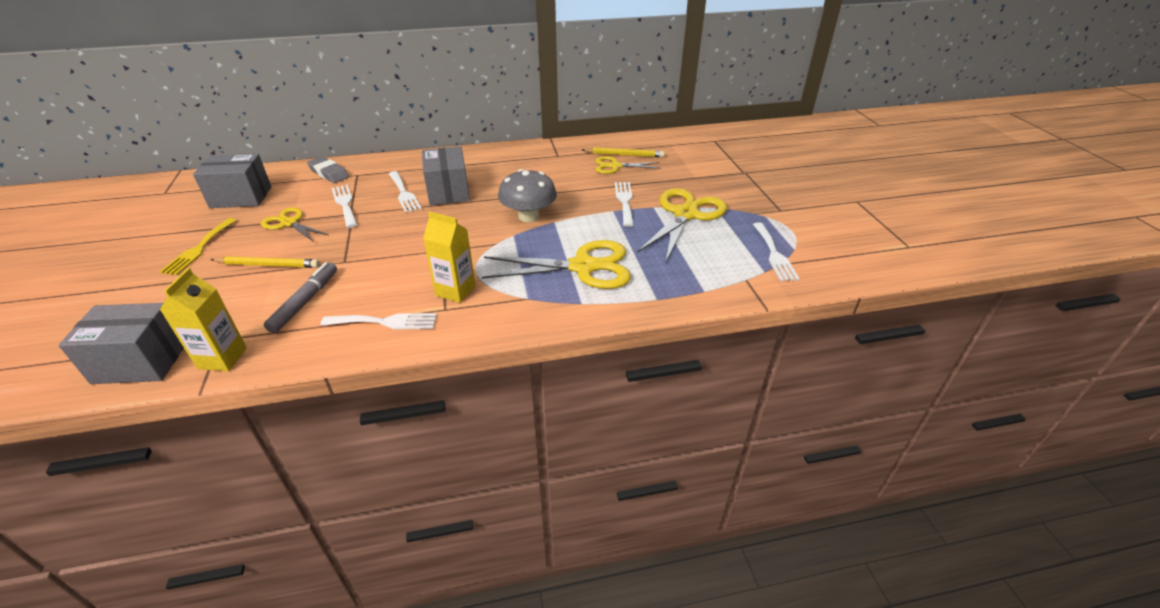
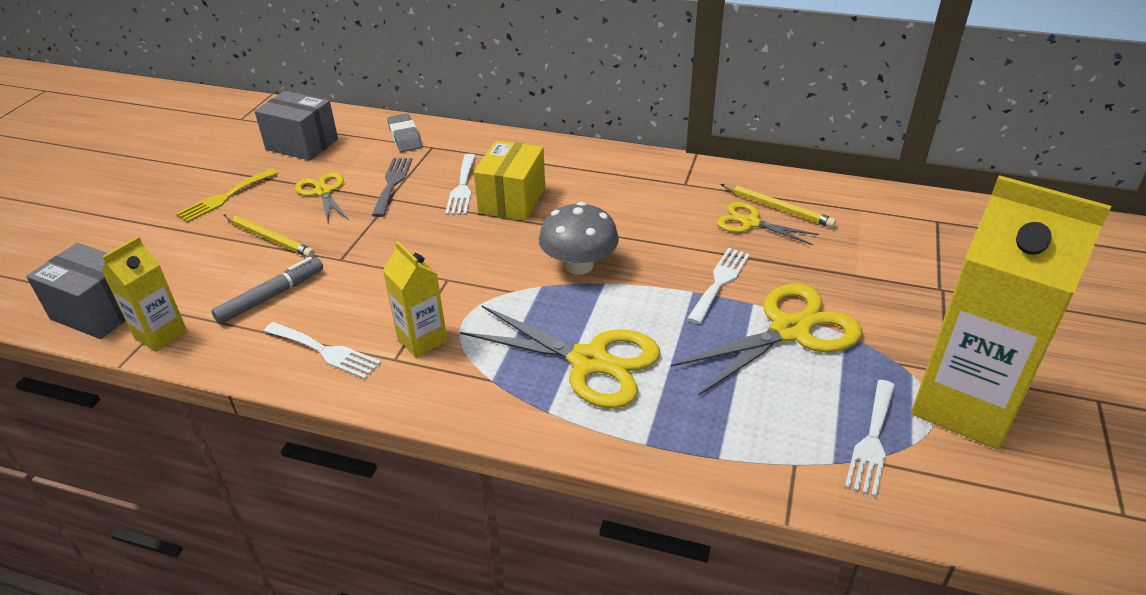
camera: 30 degrees right, 0 degrees up
white fork [332,185,357,228] -> grey fork [372,158,412,217]
grey box [422,146,470,206] -> yellow box [474,140,545,220]
none -> yellow carton [911,175,1111,449]

